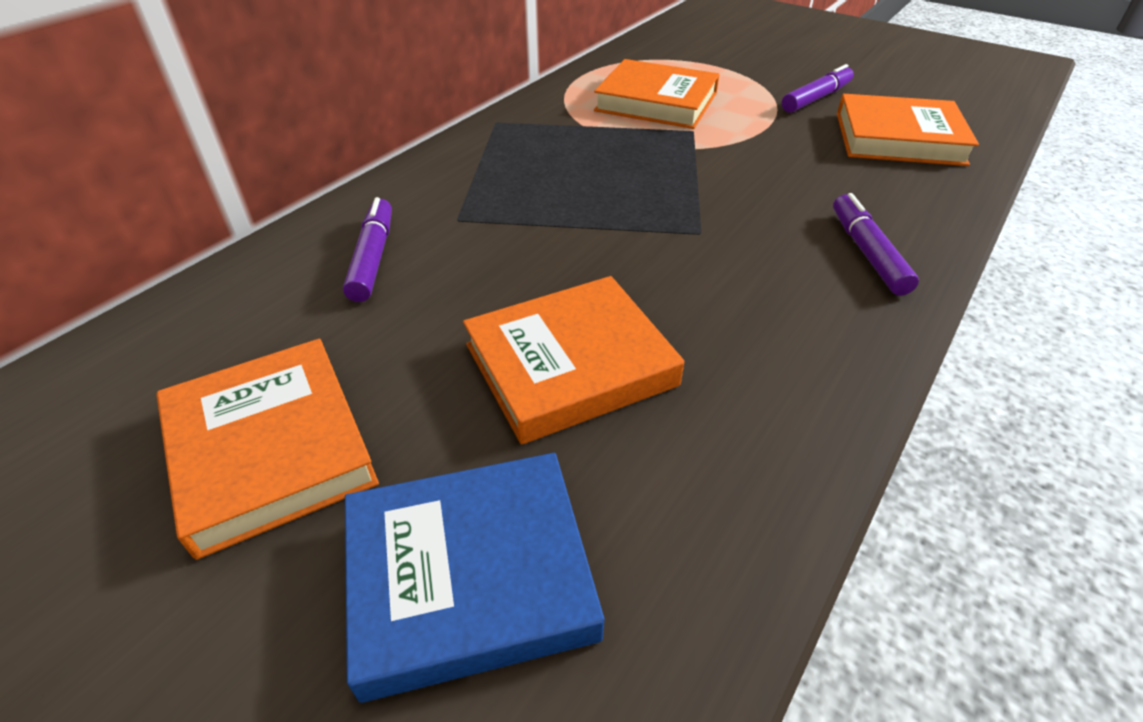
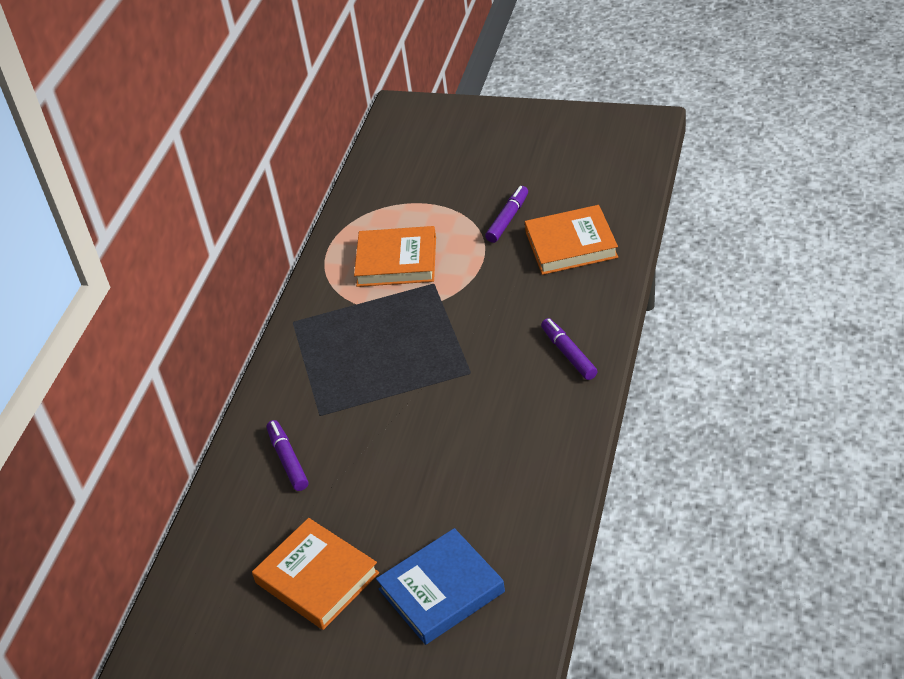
camera: 15 degrees left, 0 degrees up
orange book [463,276,684,445] -> none

